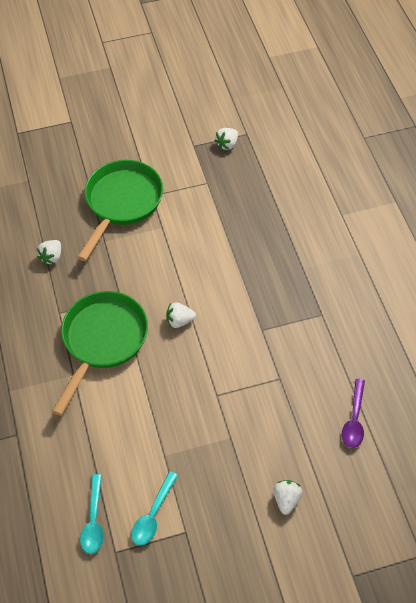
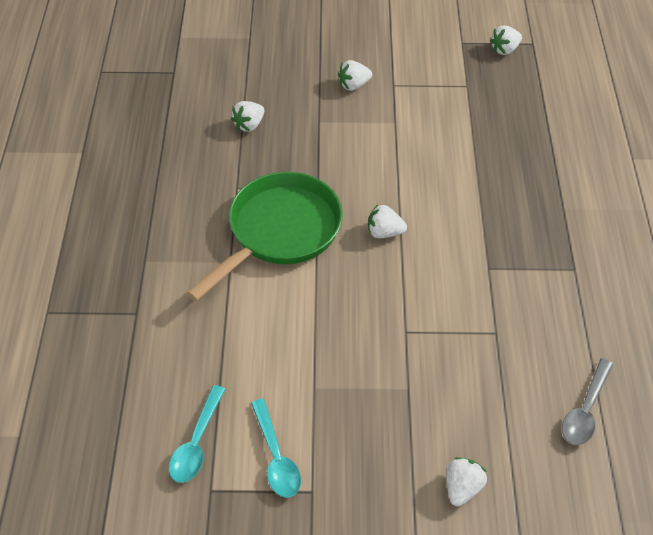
camera: 15 degrees right, 5 degrees down
green pan [77,160,163,261] -> white strawberry [338,60,372,91]
turquoise spoon [131,471,178,546] -> turquoise spoon turned 60 degrees counterclockwise [251,399,301,498]
purple spoon [342,379,365,448] -> grey spoon [562,358,613,445]

